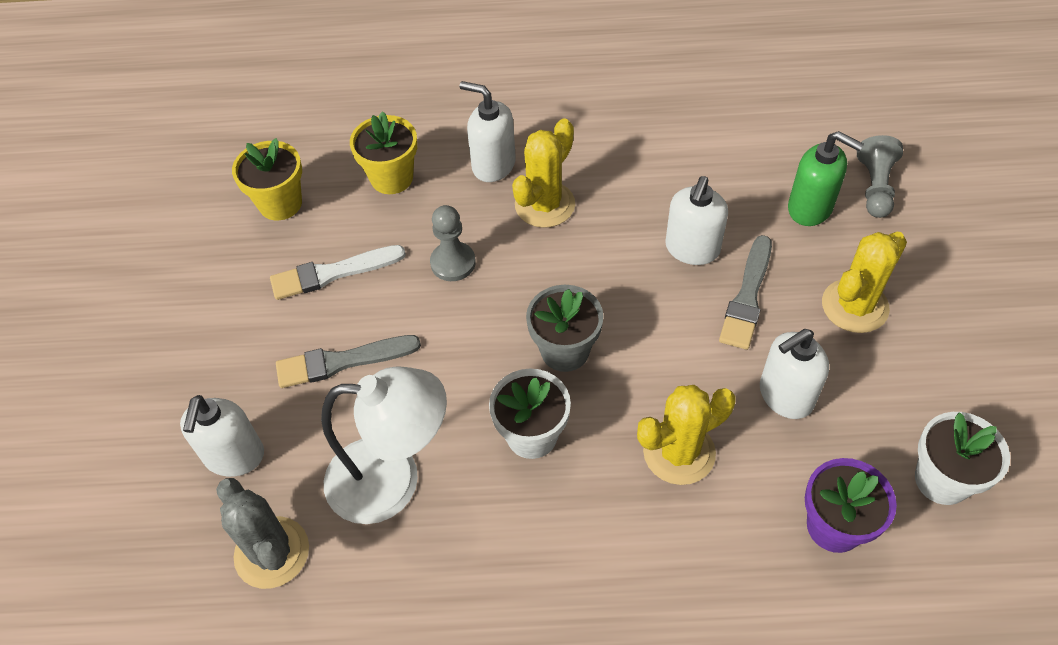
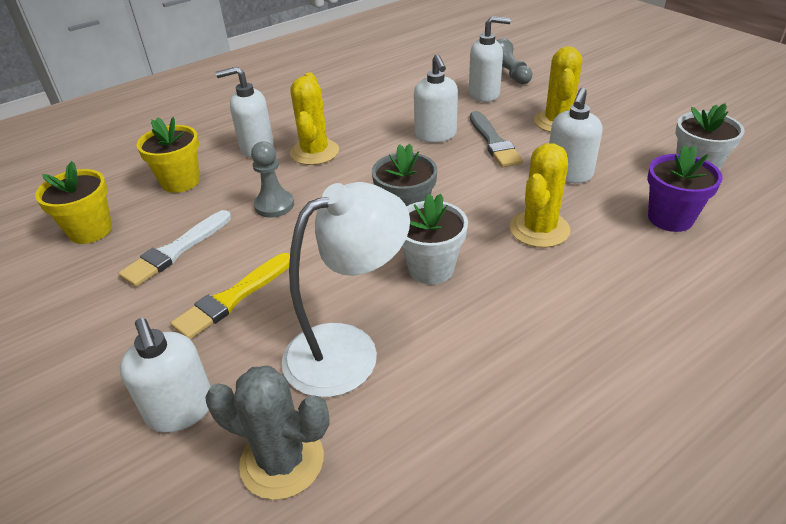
camera: 35 degrees left, 15 degrees down
grey brush [276,335,421,388] -> yellow brush [171,253,290,339]
green soap dispenser [788,131,864,226] -> white soap dispenser [469,16,511,102]

